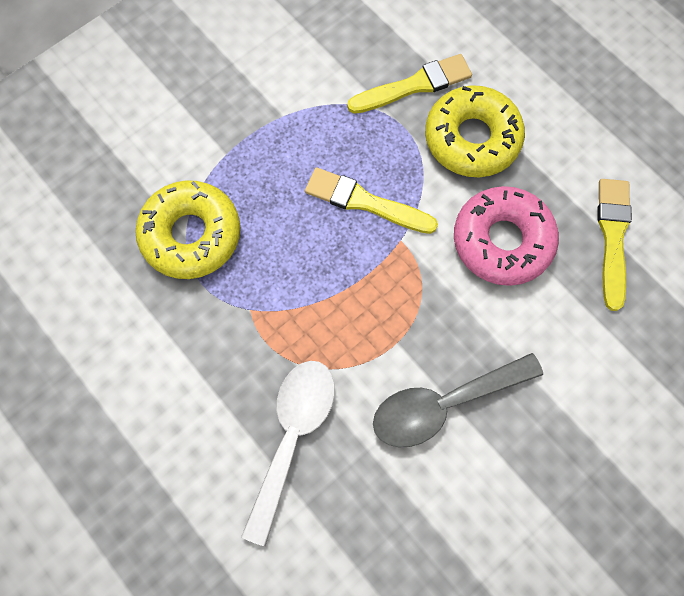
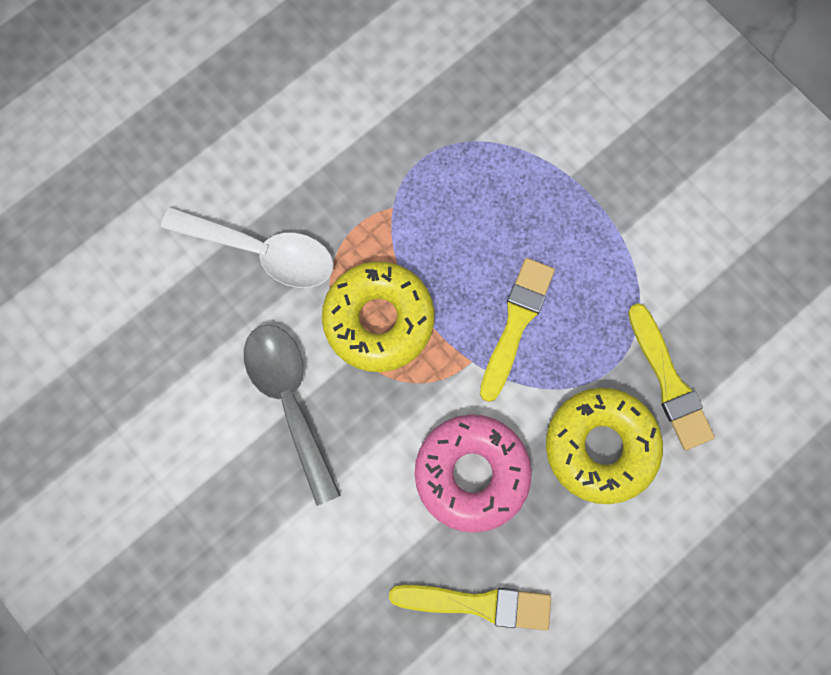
camera: 90 degrees right, 5 degrees up
yellow donut [135,180,240,279] -> yellow donut moved to [322,261,435,372]

